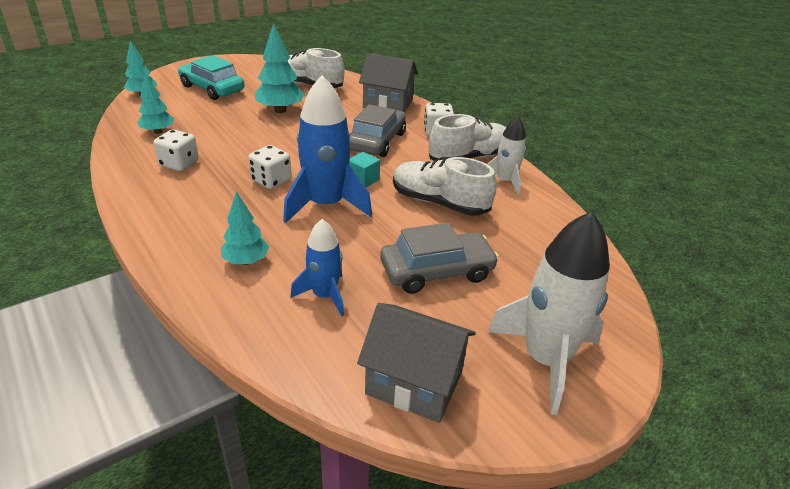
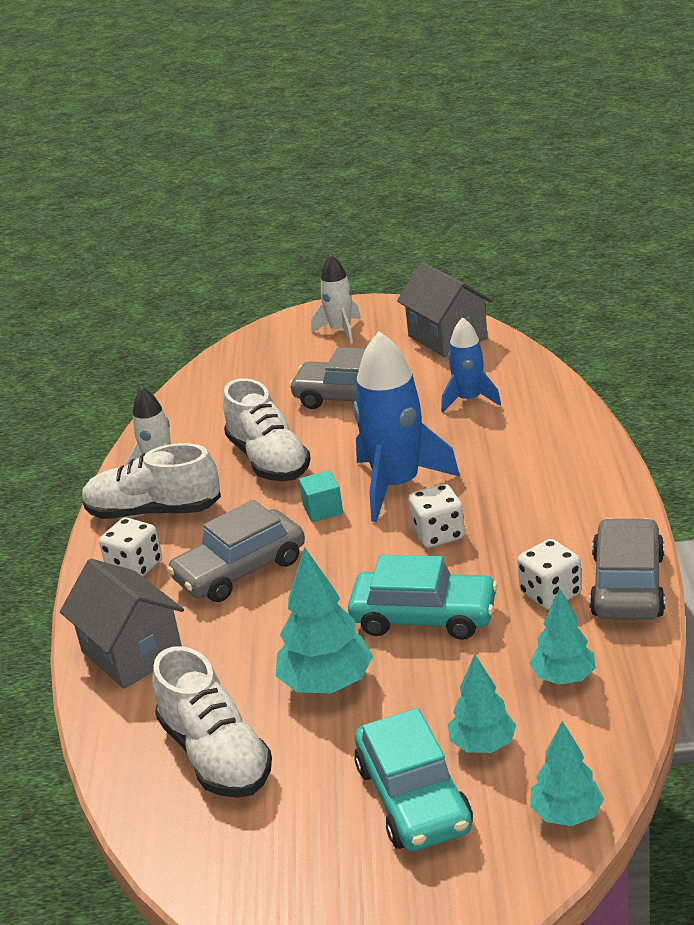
camera: 140 degrees left, 5 degrees down
turquoise tree [221,192,269,265] -> turquoise tree moved to [448,654,516,753]
white rocket [487,211,610,415] -> white rocket [311,255,361,344], size x0.58
none -> turquoise car [348,555,498,640]
none -> grey car [589,518,665,620]

